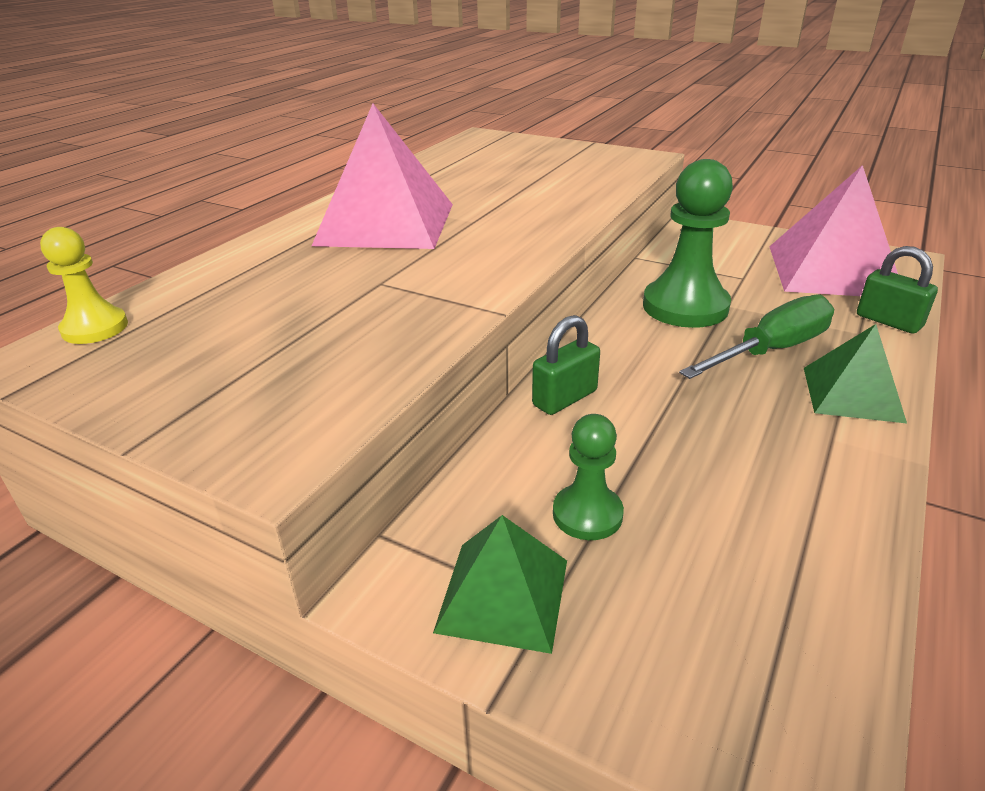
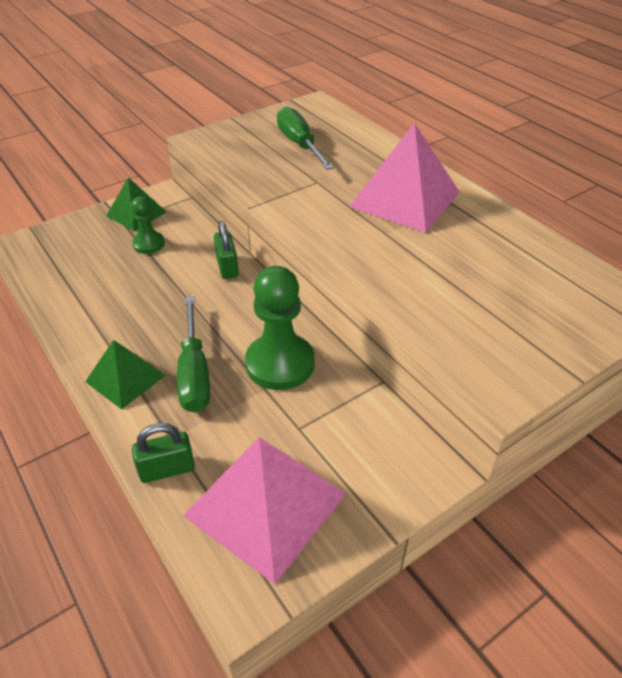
camera: 115 degrees right, 10 degrees up
yellow pawn [40,227,128,344] -> none
none -> green screwdriver [277,107,334,170]

